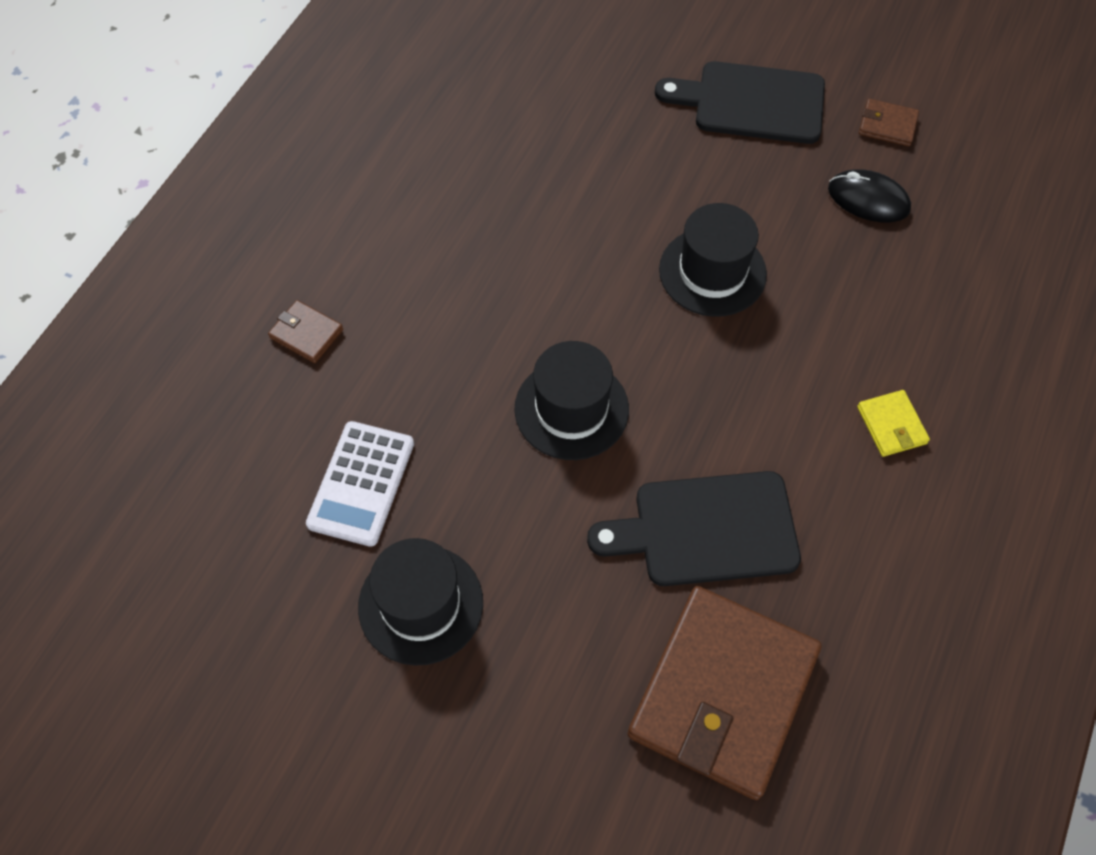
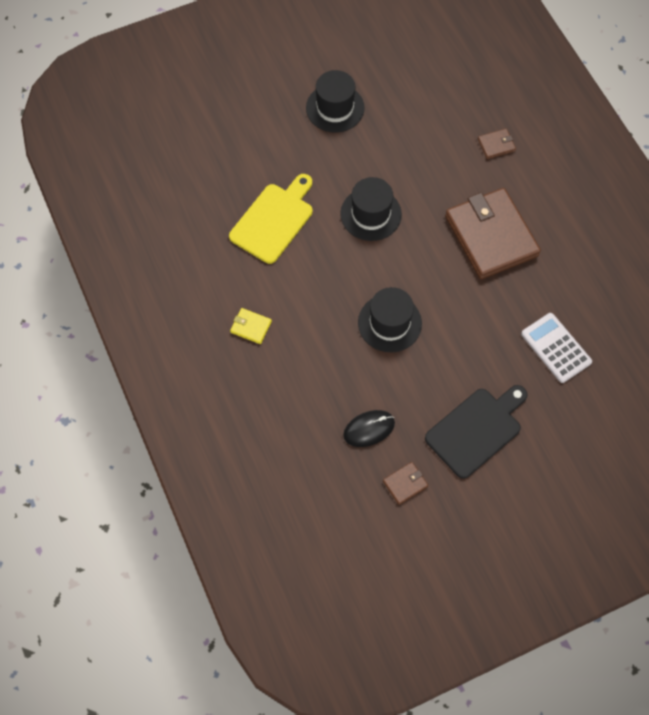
camera: 130 degrees right, 5 degrees up
white calculator [306,421,414,547] -> white calculator moved to [521,313,592,383]
black cutting board [587,471,801,586] -> yellow cutting board [229,174,313,264]
brown wallet [628,586,822,800] -> brown wallet moved to [445,188,541,279]

